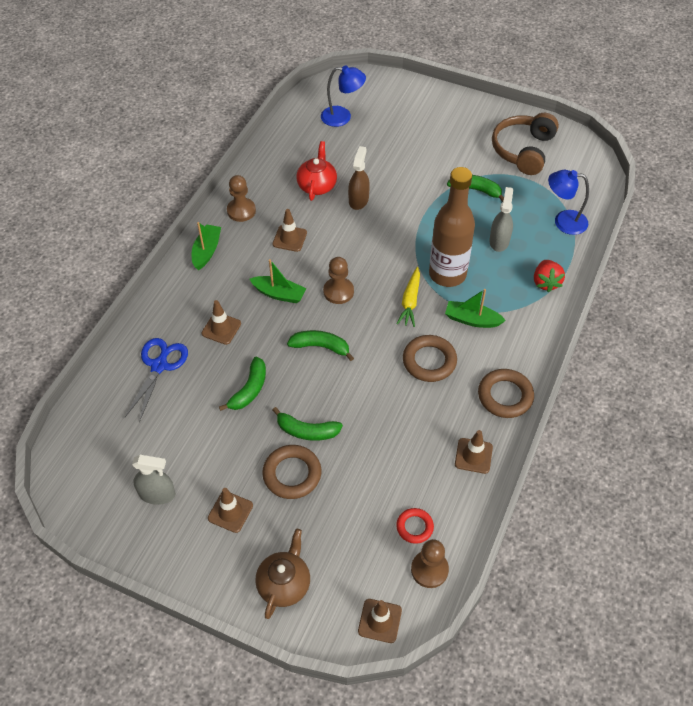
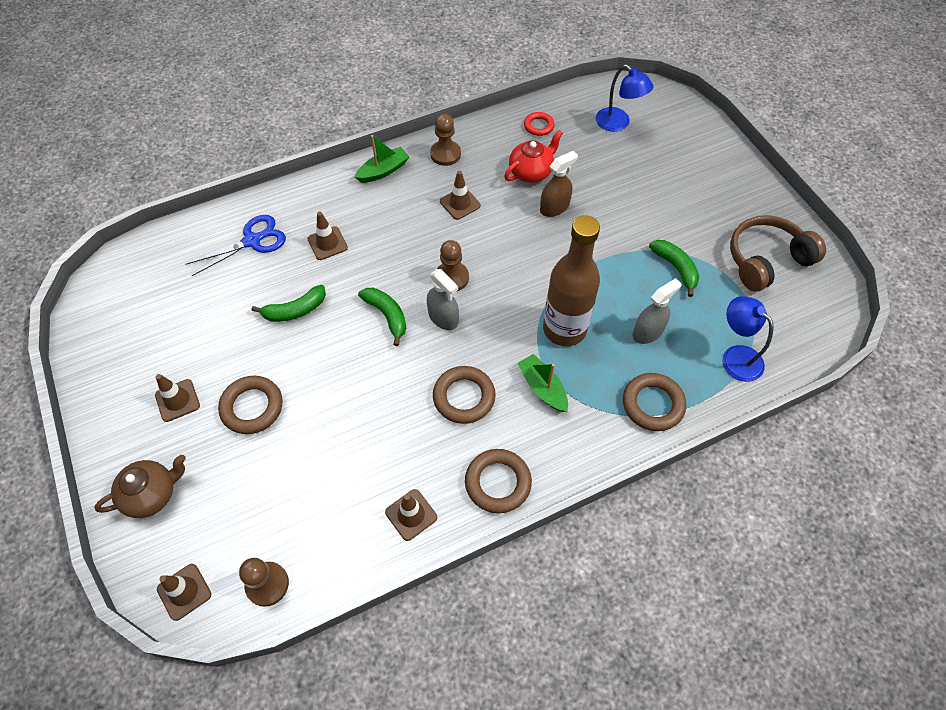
camera: 40 degrees right, 5 degrees up
grey spray bottle [132,455,175,505] -> grey spray bottle moved to [427,269,459,330]
green boat [250,259,306,303] -> none
green banana [273,407,343,441] -> none
yellow carrot [396,267,420,327] -> none
red ring [396,508,434,544] -> red ring moved to [524,112,555,136]
red strawberry [534,260,565,293] -> brown ring [623,373,686,431]

